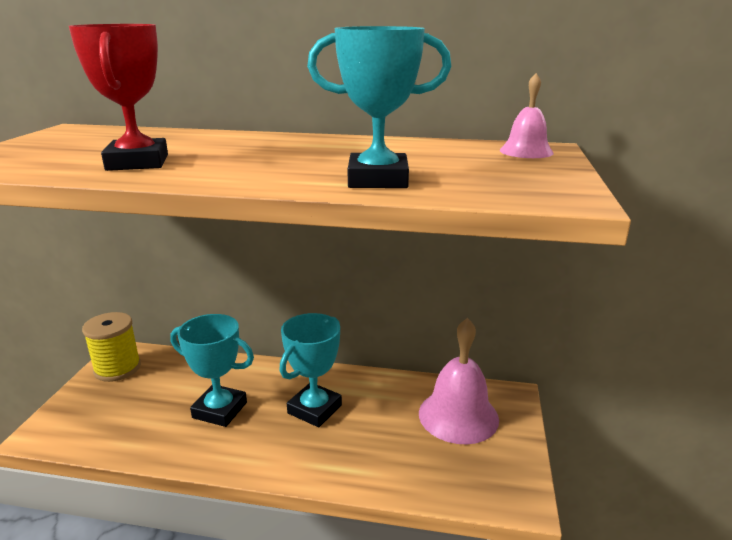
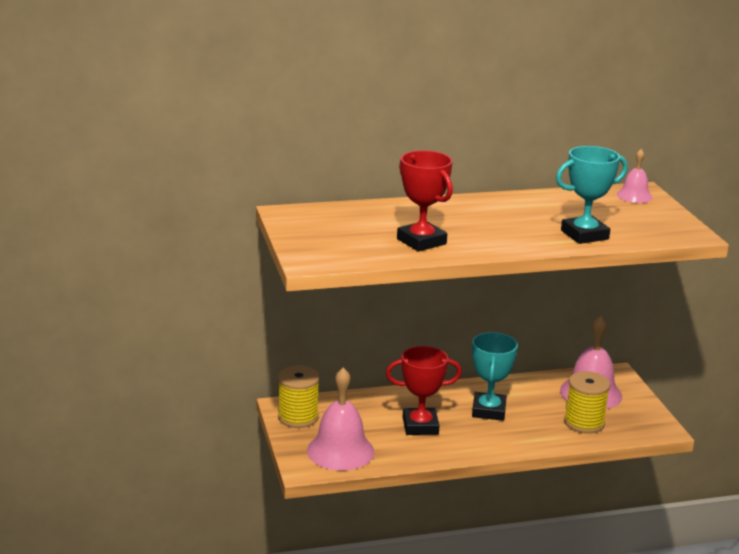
camera: 25 degrees left, 0 degrees up
turquoise trophy [170,314,254,427] -> red trophy [386,346,462,435]
none -> pink bell [307,367,374,471]
none -> yellow spool [564,371,610,434]

